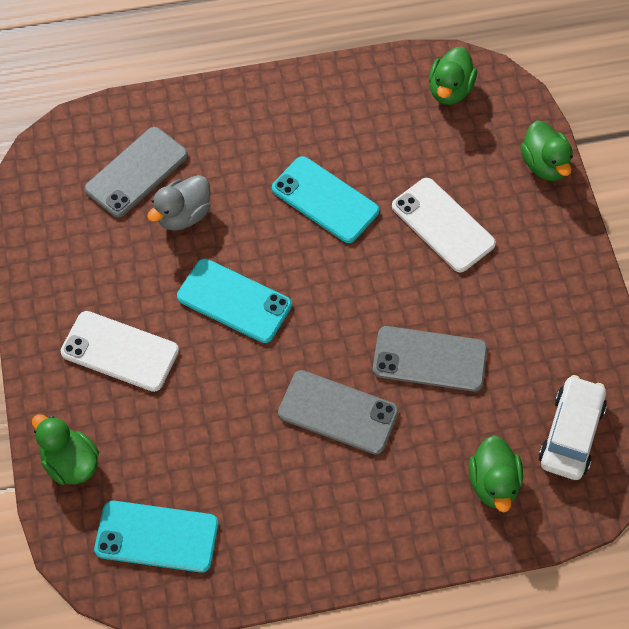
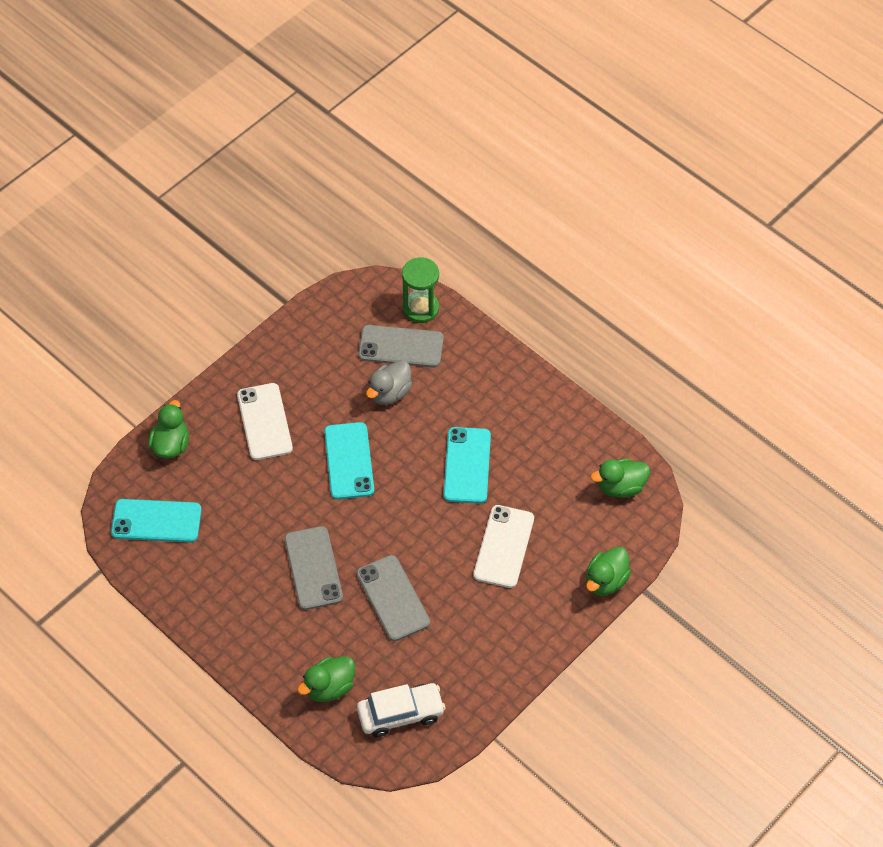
camera: 55 degrees right, 5 degrees down
turquoise phone [94,501,218,573] -> turquoise phone turned 60 degrees counterclockwise [111,499,202,542]
grey duck [147,175,211,231] -> grey duck turned 60 degrees counterclockwise [366,360,412,405]
none -> green hourglass [402,257,439,323]

